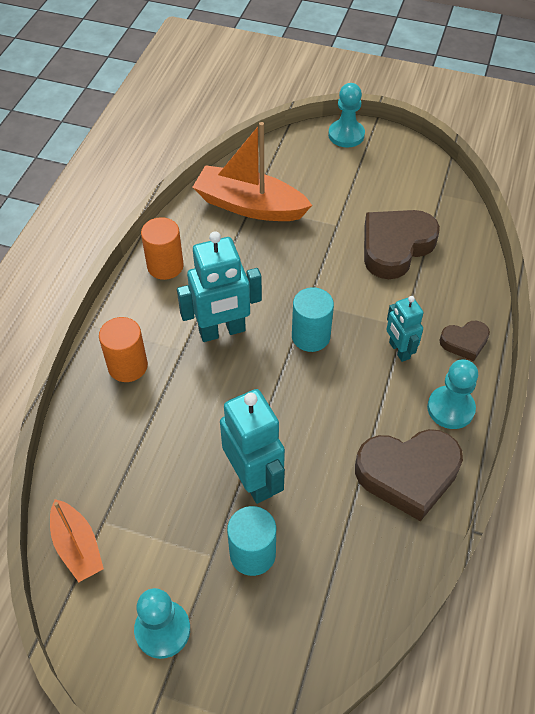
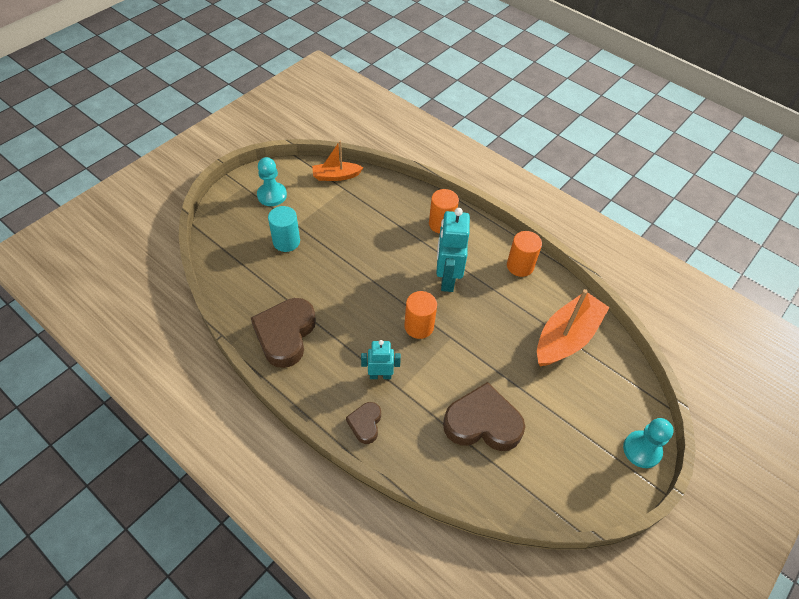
camera: 110 degrees right, 0 degrees up
turquoise robot [220,389,285,504] -> none
turquoise cylinder [292,287,334,352] -> orange cylinder [404,291,437,339]
brown heart [364,210,440,279] -> brown heart turned 60 degrees counterclockwise [443,382,525,451]
turquoise pawn [427,359,478,429] -> none

